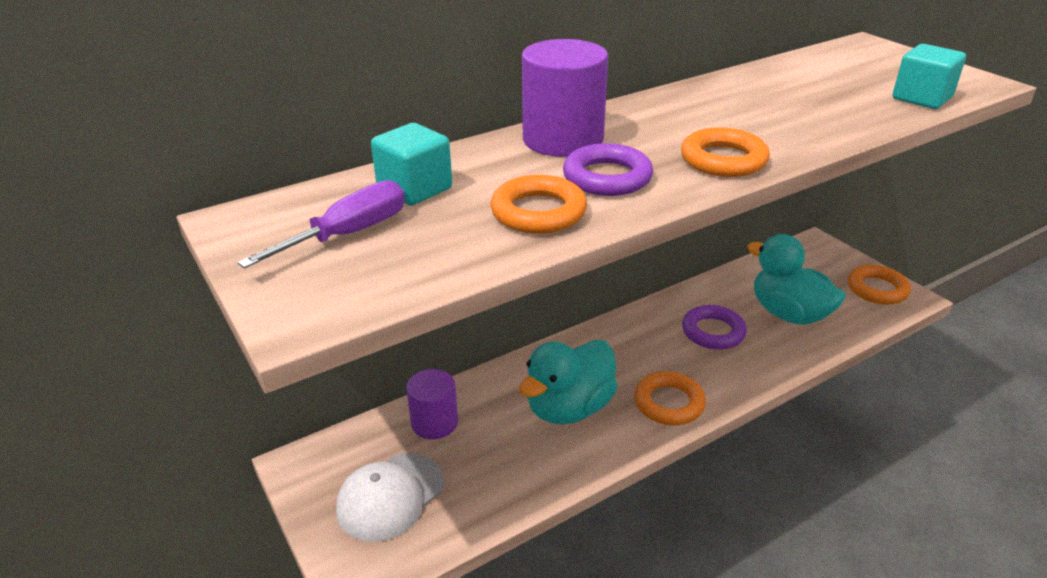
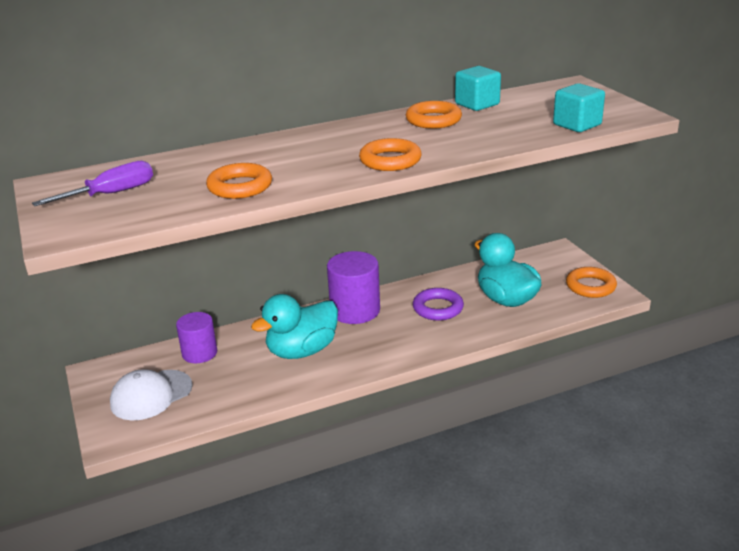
camera: 10 degrees right, 5 degrees down
turquoise cube [371,123,452,205] -> turquoise cube moved to [455,66,501,111]
purple cylinder [522,39,608,157] -> purple cylinder moved to [327,251,380,324]
purple ring [563,143,653,196] -> none
orange ring [634,371,706,425] -> orange ring moved to [406,101,462,129]

